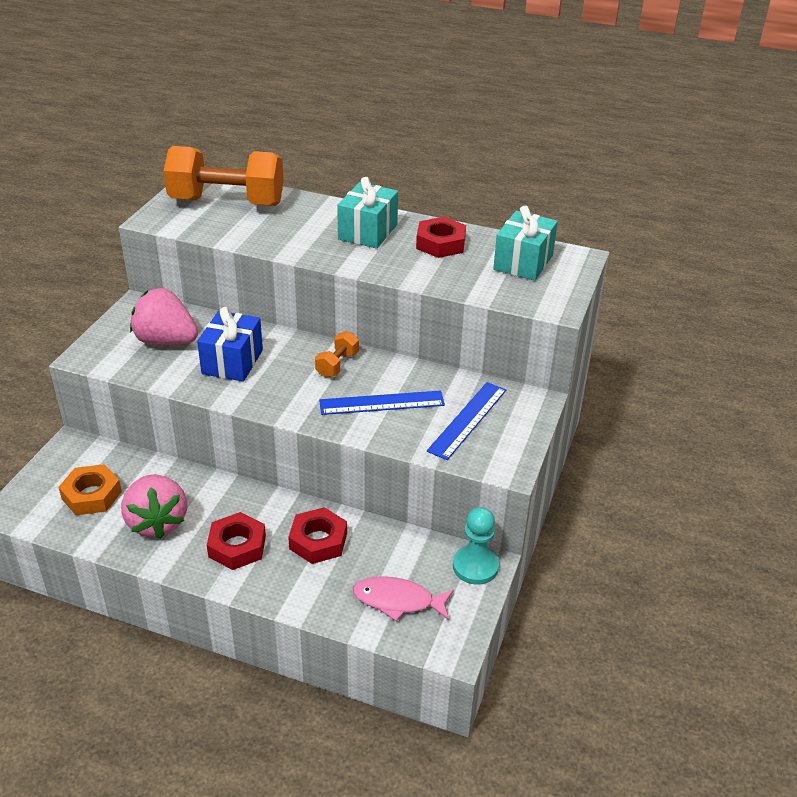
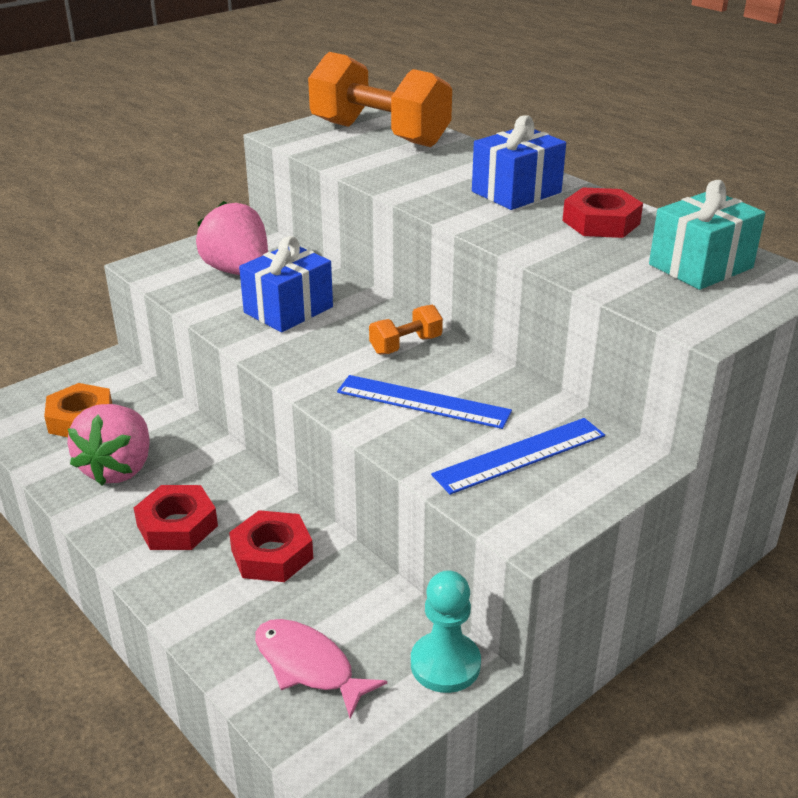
camera: 30 degrees right, 5 degrees down
turquoise gift [337,177,398,249] -> blue gift [472,115,566,210]

